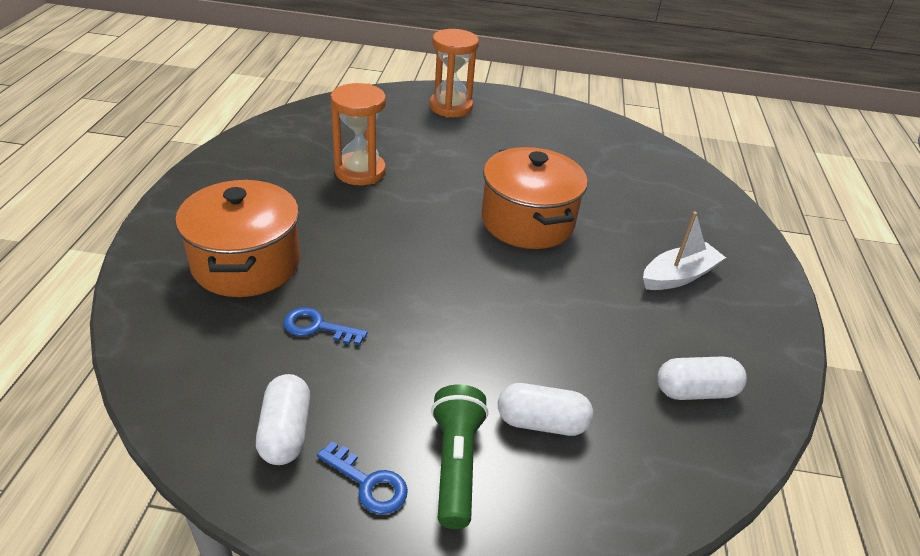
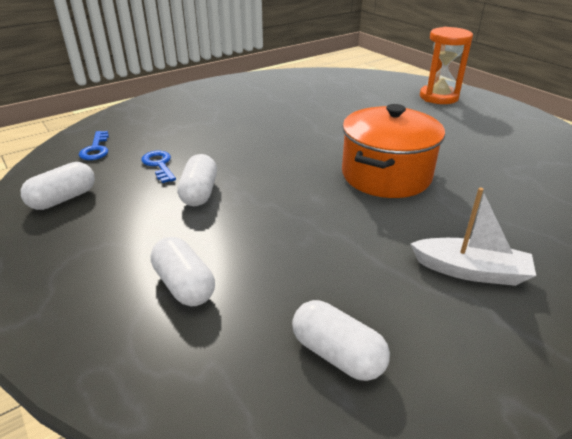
camera: 50 degrees right, 5 degrees down
orange pot [175,180,300,297] -> none
blue key [317,441,408,514] -> blue key moved to [79,131,109,160]
orange hourglass [330,83,386,185] -> none
green flashlight [431,384,488,529] -> none
none -> white capsule [177,154,217,206]

